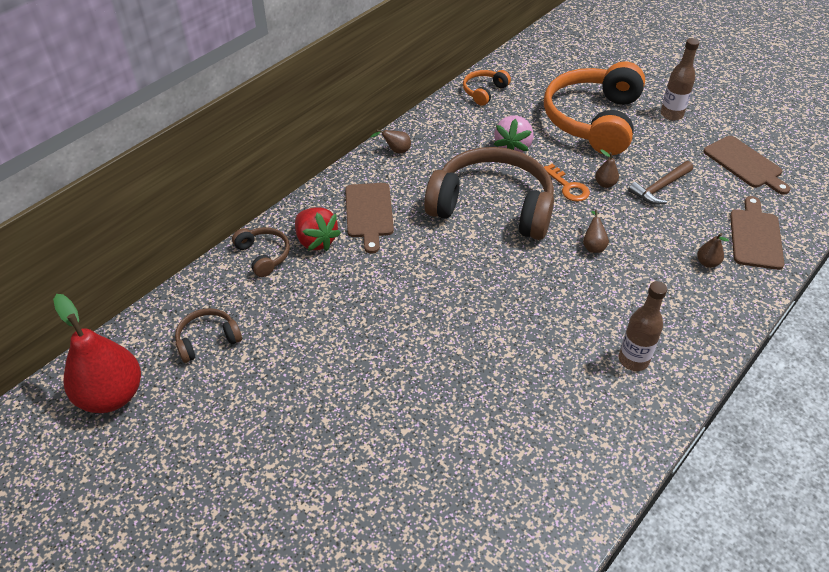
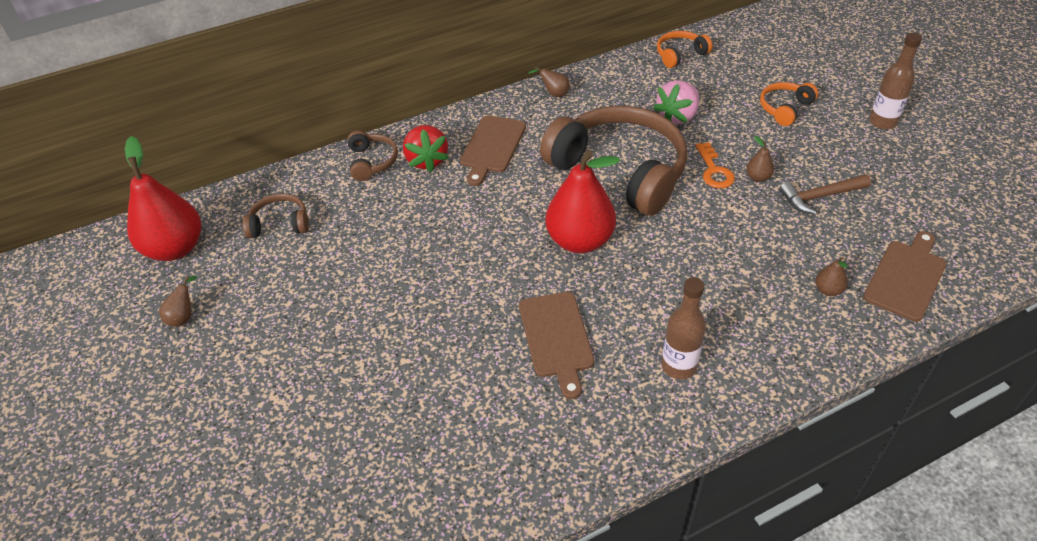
camera: 25 degrees right, 0 degrees up
orange headphones [544,61,645,155] -> orange headphones [760,82,818,126], size x0.44
brown pear [583,210,609,253] -> brown pear moved to [159,276,197,327]
brown cutting board [703,136,791,195] -> brown cutting board moved to [519,292,594,399]
none -> red pear [545,150,620,253]

